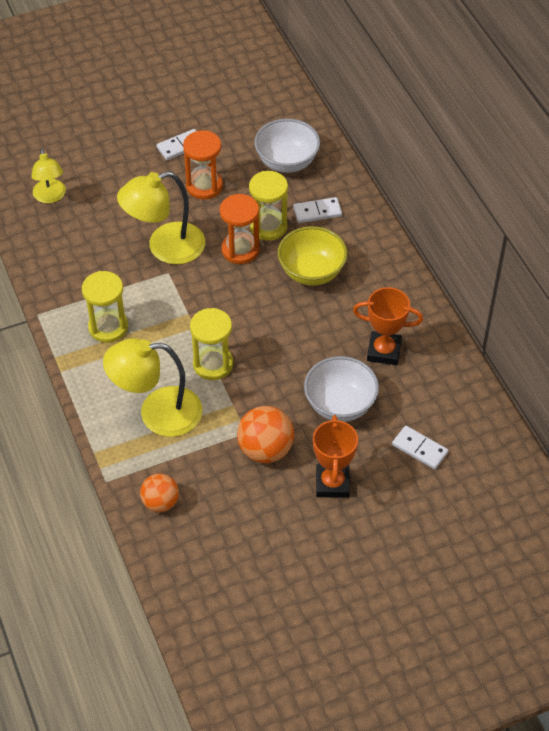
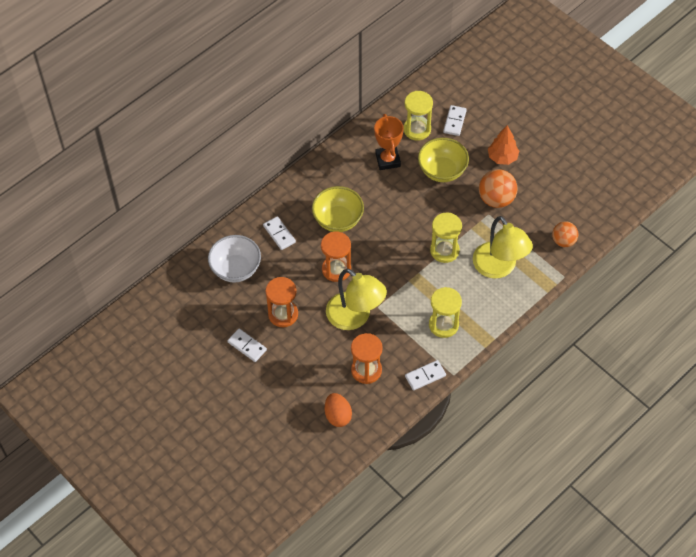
camera: 110 degrees left, 5 degrees up
yellow lamp [31,148,66,203] -> orange egg [325,393,352,427]
yellow hourglass [249,171,288,241] -> yellow hourglass moved to [404,91,433,141]
white bowl [304,356,379,422] -> yellow bowl [418,138,469,182]
orange trophy [313,415,358,498] -> orange tree [488,125,519,165]
none -> orange hourglass [351,333,383,384]
none -> white domino [405,360,446,391]

